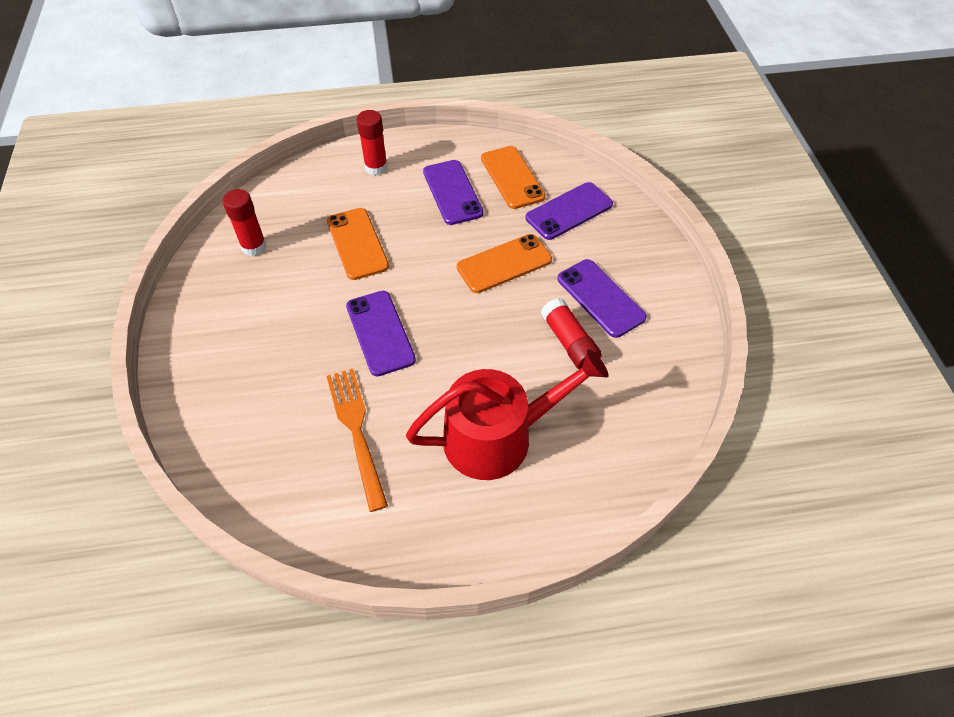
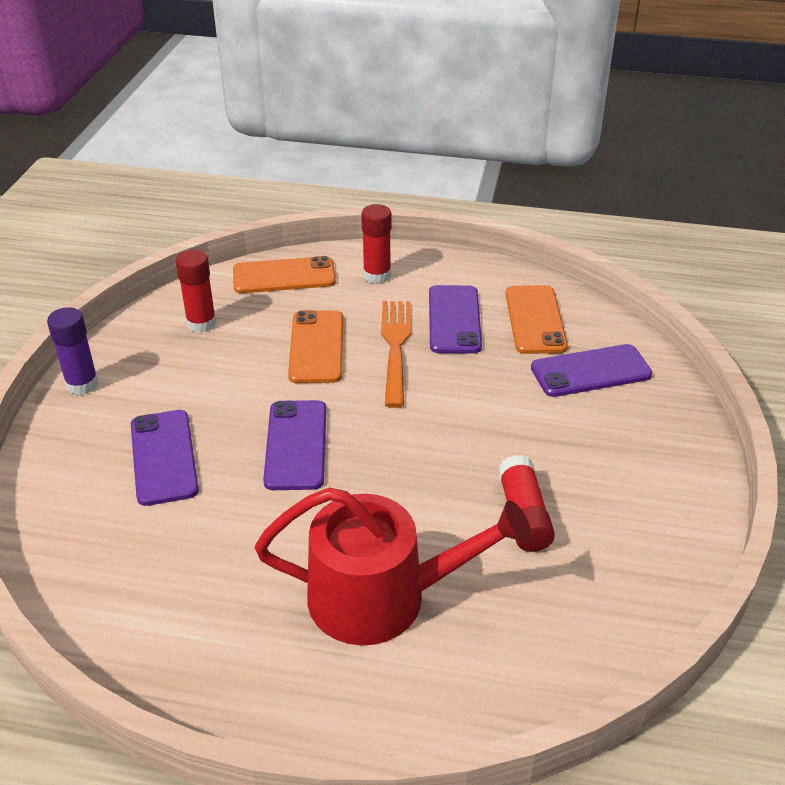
camera: 20 degrees right, 15 degrees down
orange fork [326,369,388,512] -> orange fork moved to [381,301,411,408]
orange phone [457,234,552,293] -> orange phone moved to [233,256,336,293]
purple phone [557,259,647,338] -> purple phone moved to [131,410,199,506]
none -> purple glue stick [47,307,99,395]

